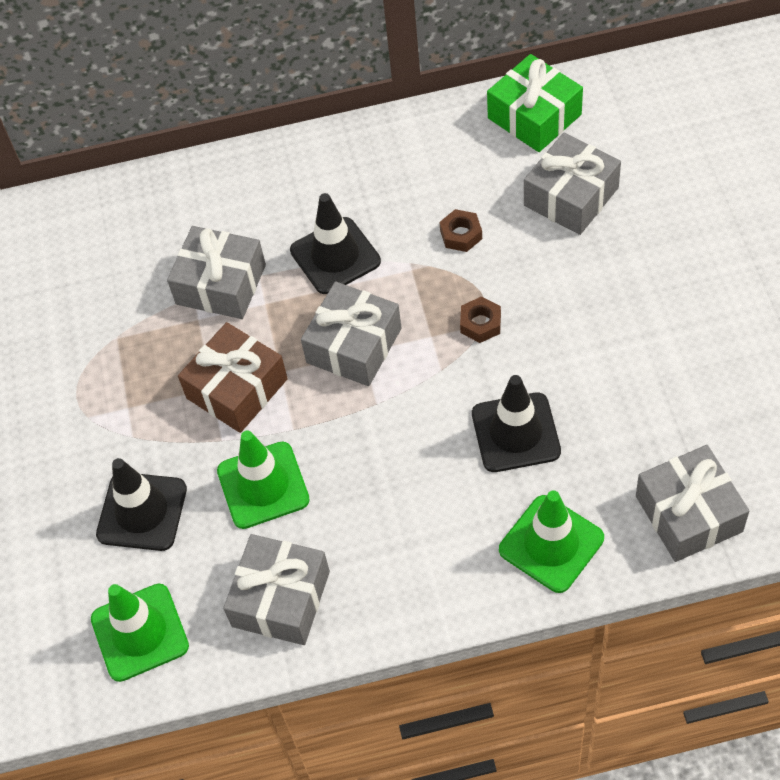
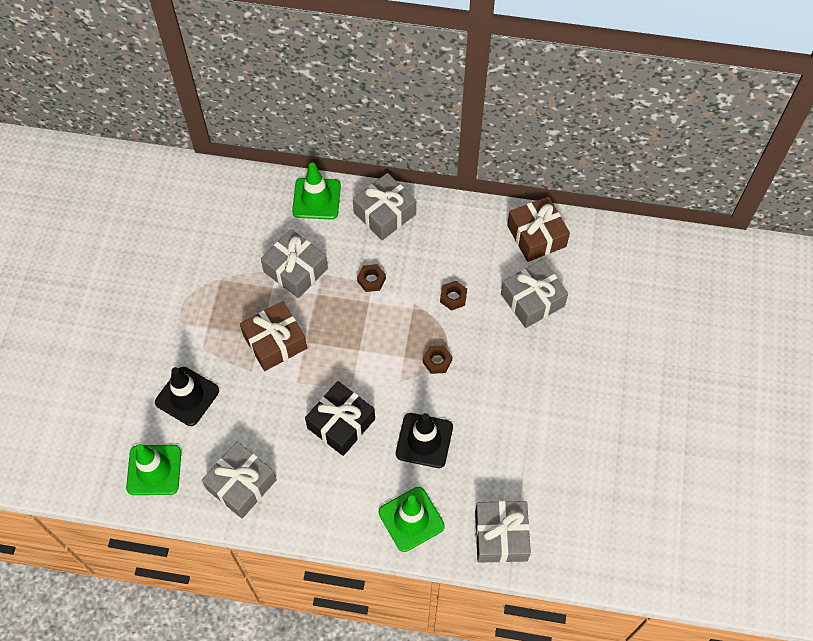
camera: 15 degrees right, 5 degrees up
green traffic cone [217,431,310,529] -> green traffic cone moved to [292,163,341,219]
black traffic cone [290,193,381,294] -> brown nut [357,264,386,292]
grey gift [301,281,402,386] -> grey gift moved to [353,173,416,240]
green gift [487,54,583,152] -> brown gift [507,196,570,262]
none -> black gift [305,381,375,456]

